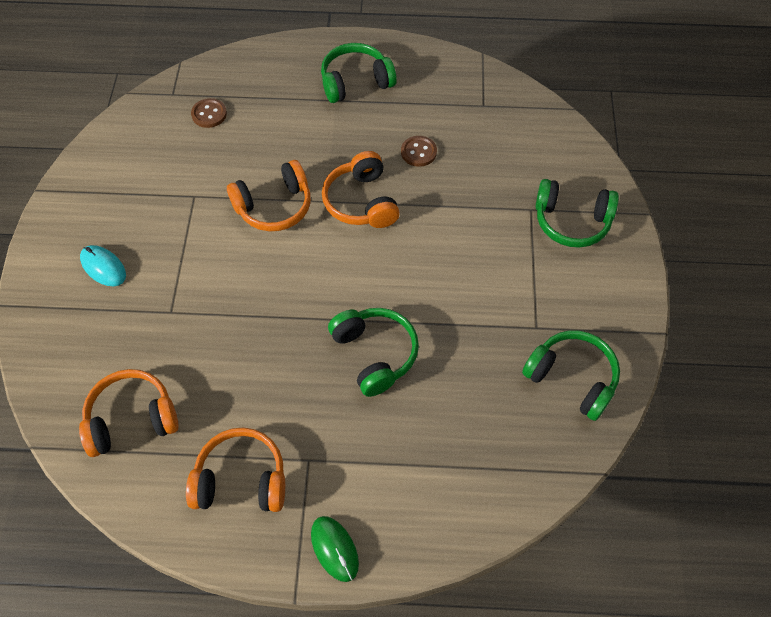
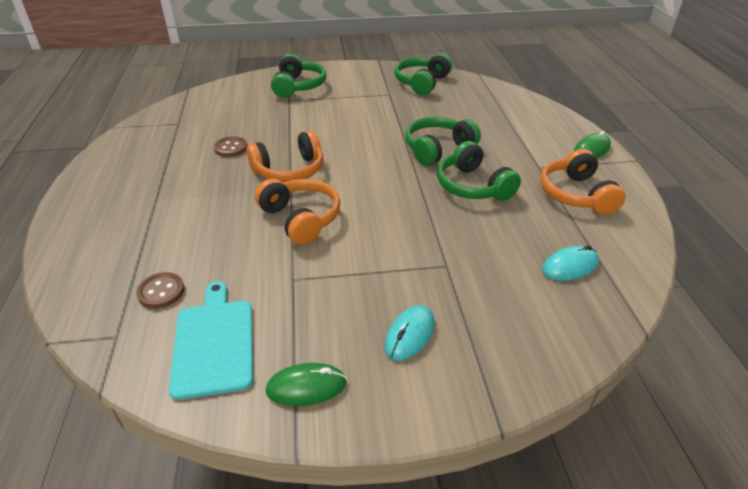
camera: 100 degrees left, 20 degrees down
orange headphones [79,369,179,457] -> turquoise mouse [542,245,599,281]
green headphones [321,43,397,103] -> green headphones moved to [437,141,521,201]
none -> turquoise cutting board [169,281,253,400]
none -> green mouse [266,363,347,406]

